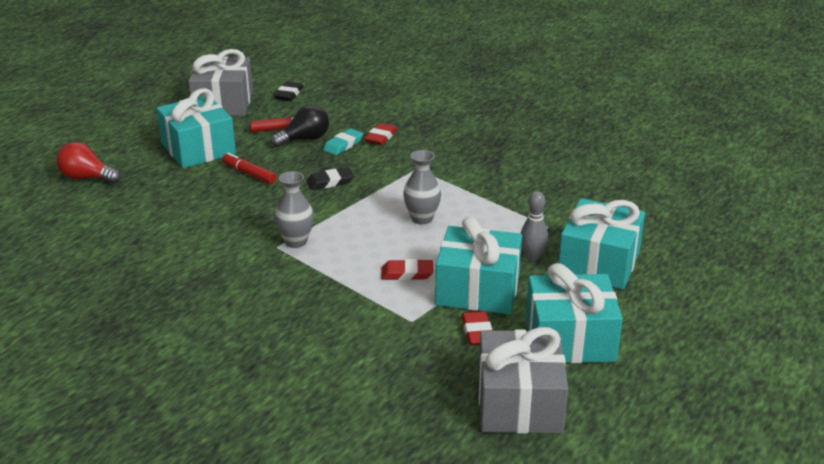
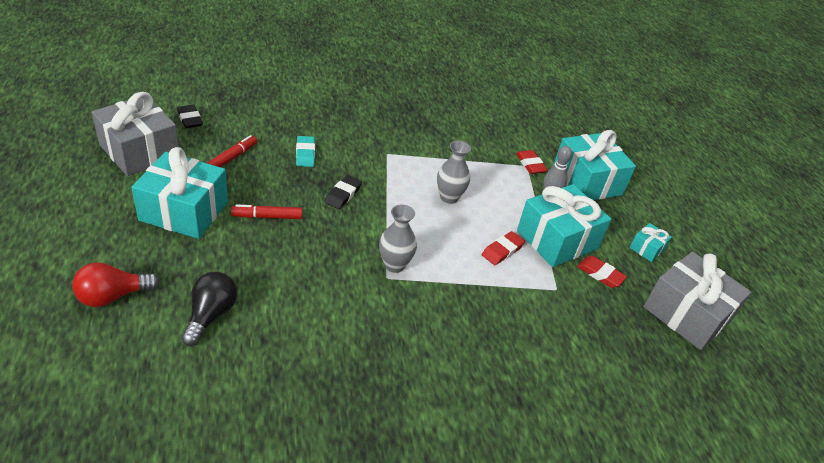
camera: 50 degrees left, 10 degrees up
black light bulb [271,105,329,147] -> black light bulb moved to [181,272,237,346]
red eraser [364,123,397,145] -> red eraser moved to [516,150,548,174]
turquoise gift [526,263,623,363] -> turquoise gift [629,223,672,262], size x0.46

